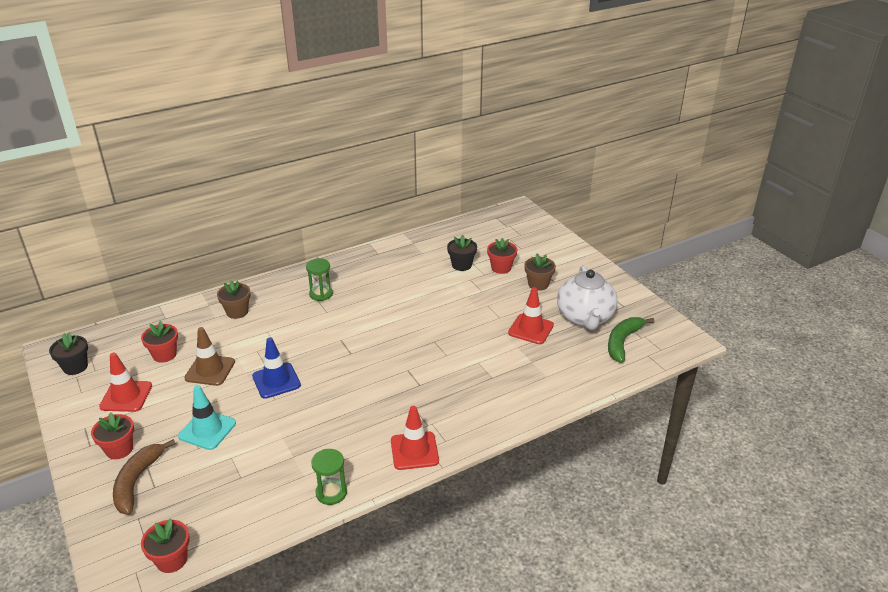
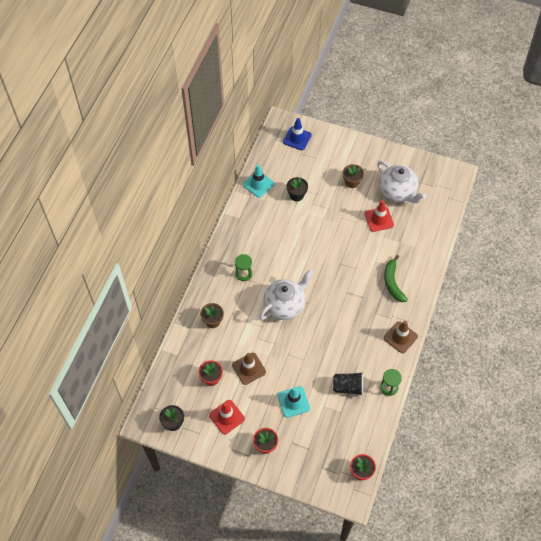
camera: 40 degrees left, 25 degrees up
brown banana [113,439,176,515] -> none
blue traffic cone [252,337,301,399] -> blue traffic cone moved to [283,118,312,150]
red traffic cone [391,406,439,470] -> brown traffic cone [384,321,418,353]
red flower pot [487,238,517,274] -> none
green banana [608,317,654,363] -> green banana moved to [384,255,408,302]
none -> turquoise traffic cone [243,165,274,198]
none -> white teapot [259,269,313,320]
none -> black cup [333,372,363,396]

